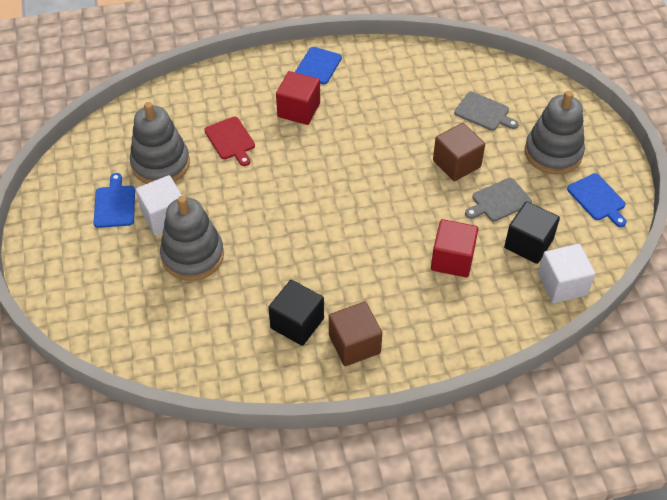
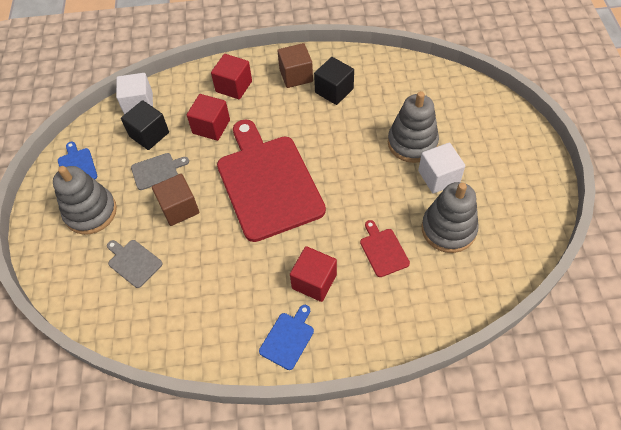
camera: 170 degrees left, 5 degrees up
blue cutting board [94,173,135,228] -> none
none -> red cube [211,54,252,99]
none -> red cutting board [217,119,326,242]

